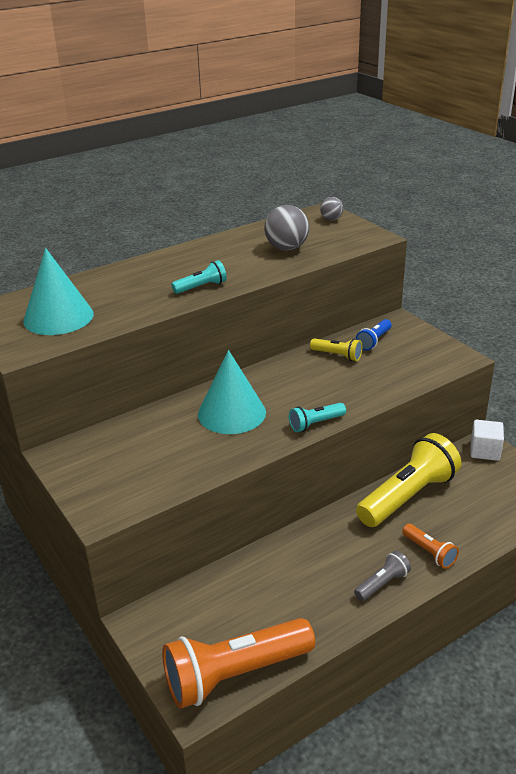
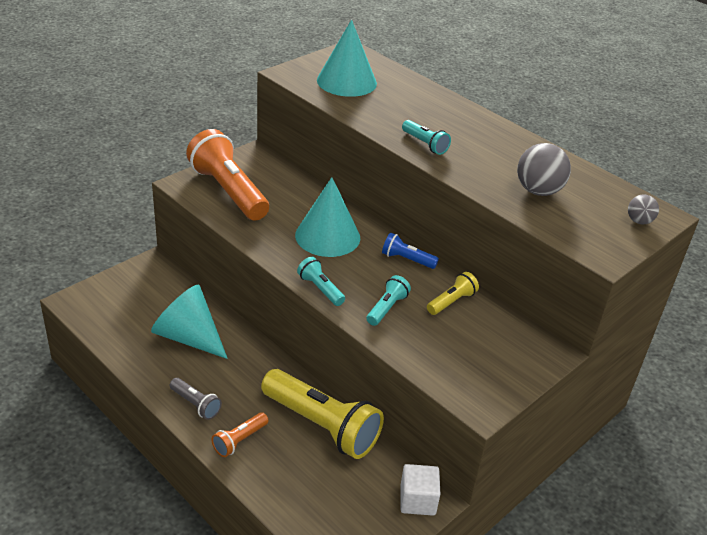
camera: 75 degrees right, 5 degrees up
orange flashlight [162,618,315,709] -> orange flashlight moved to [186,129,269,221]
yellow flashlight [310,338,362,361] -> yellow flashlight turned 150 degrees counterclockwise [427,272,479,315]
blue flashlight [356,319,392,350] -> blue flashlight moved to [382,233,439,269]
none -> turquoise cone [151,285,228,359]
none -> turquoise flashlight [366,275,411,326]

